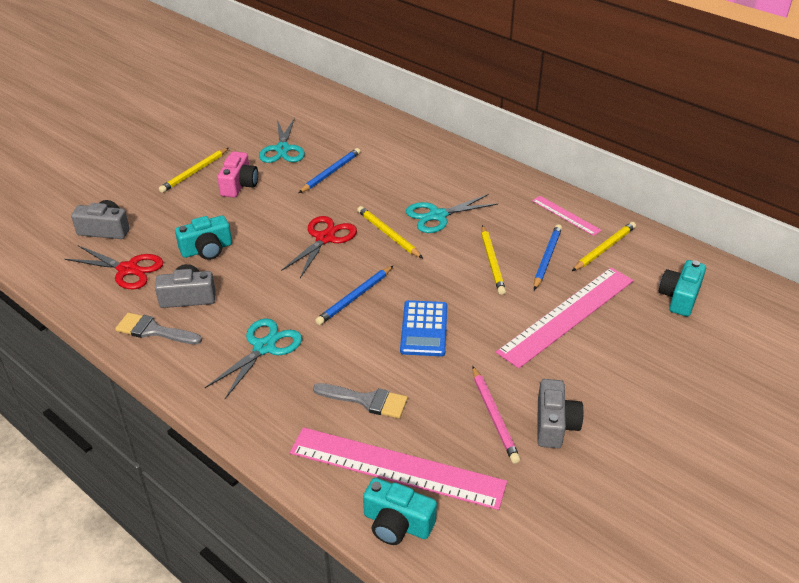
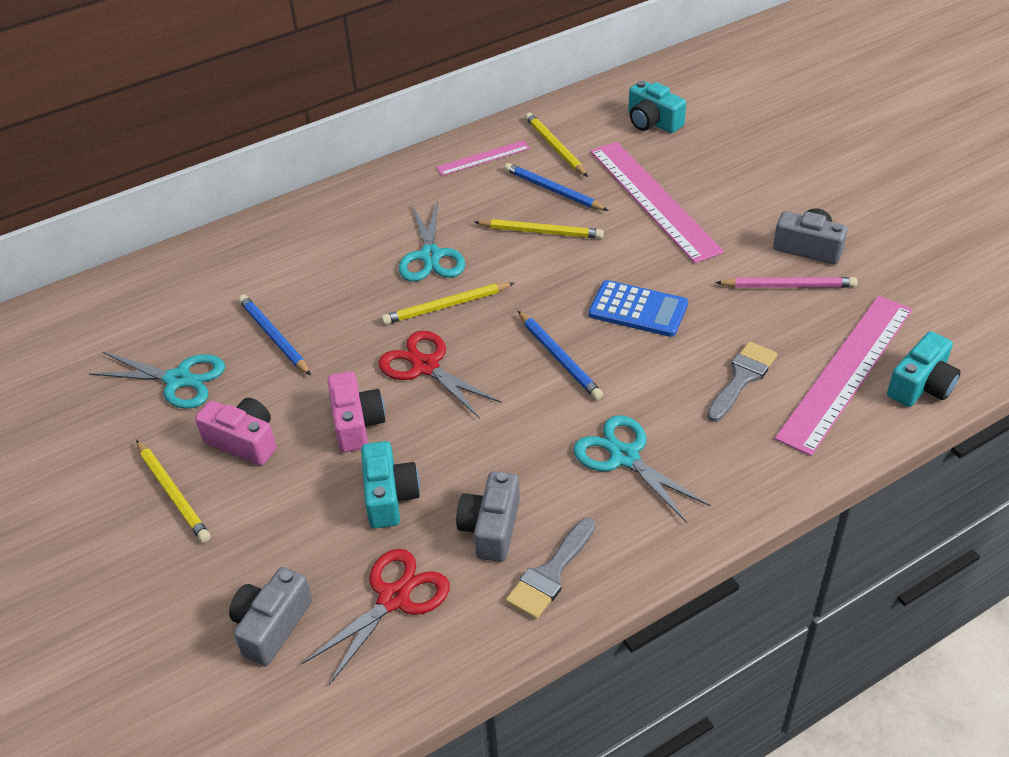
camera: 70 degrees left, 5 degrees up
none -> pink camera [327,371,385,452]

